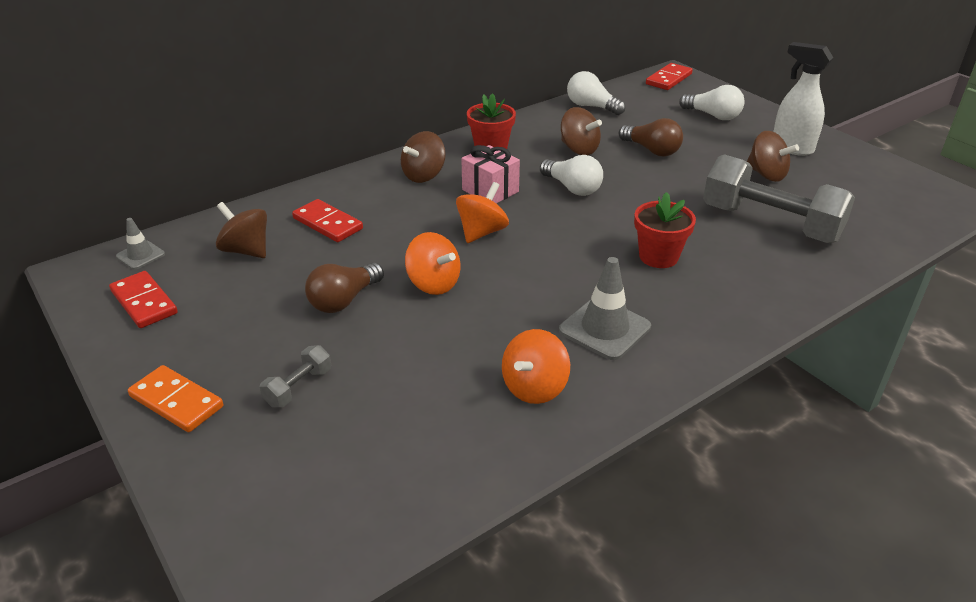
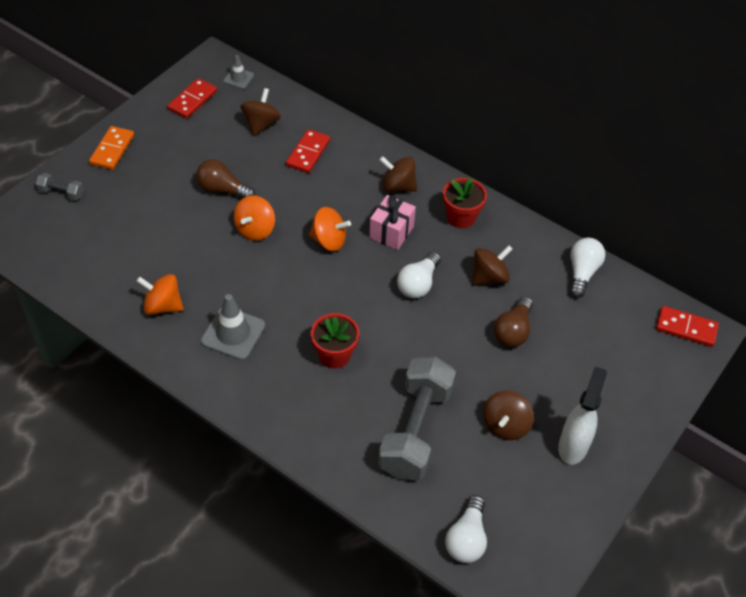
camera: 70 degrees right, 15 degrees up
grey dumbbell [260,345,331,407] -> grey dumbbell moved to [36,173,84,201]
brown spinning top [561,107,602,155] -> brown spinning top turned 150 degrees counterclockwise [472,245,512,286]
white light bulb [679,85,745,120] -> white light bulb moved to [445,495,487,563]

